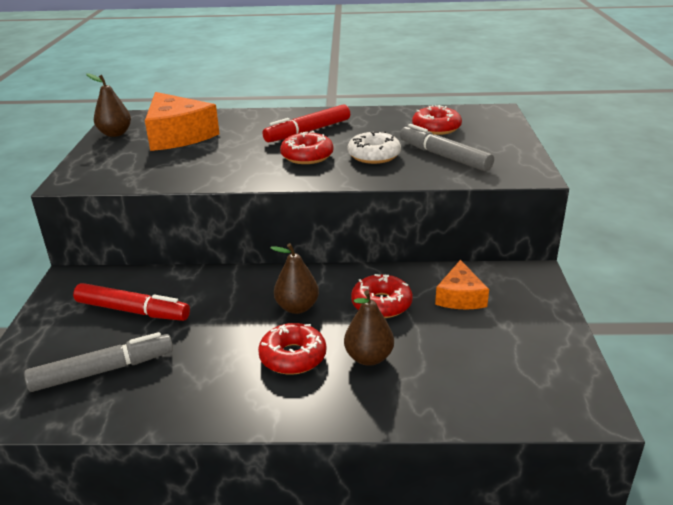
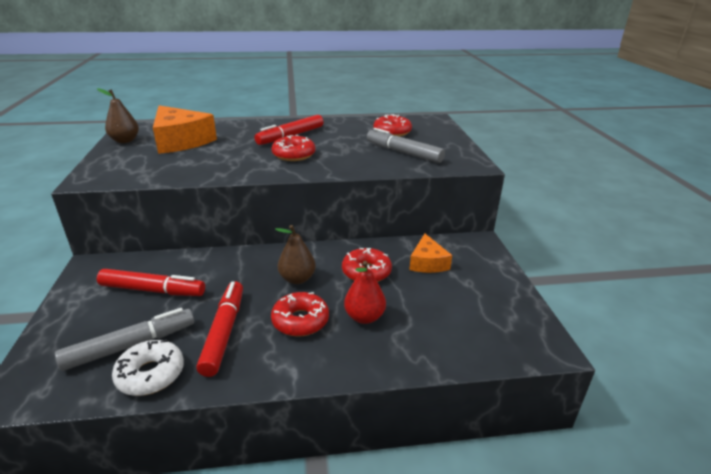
camera: 10 degrees left, 0 degrees up
brown pear [344,290,394,366] -> red pear [344,261,386,324]
white donut [348,131,401,164] -> white donut moved to [112,339,184,396]
none -> red marker [196,281,243,377]

